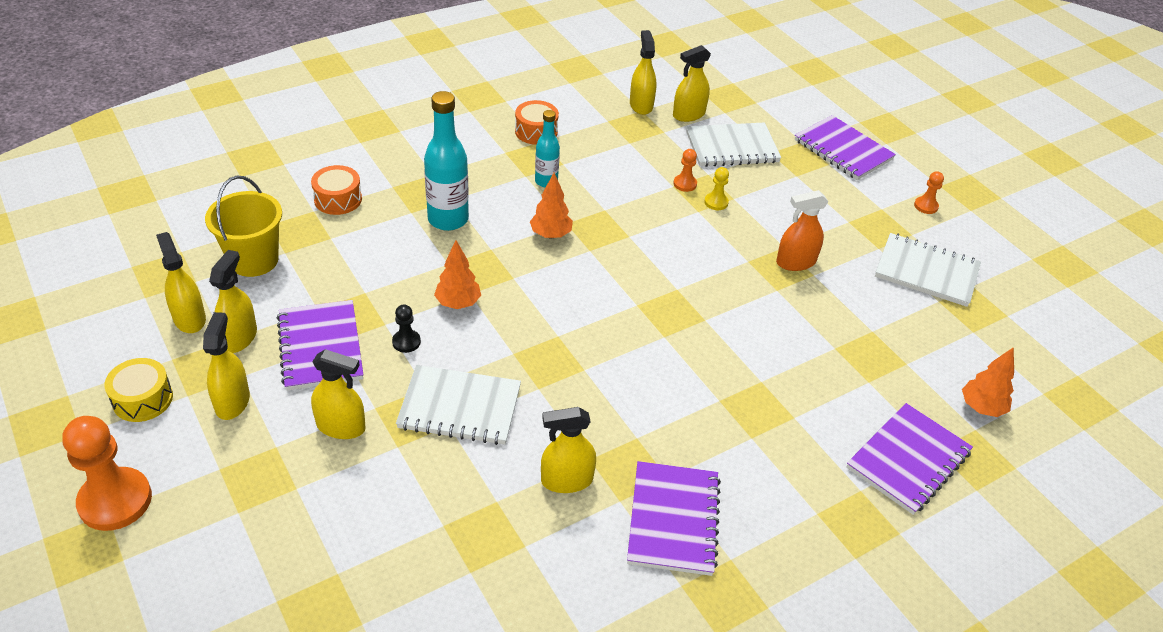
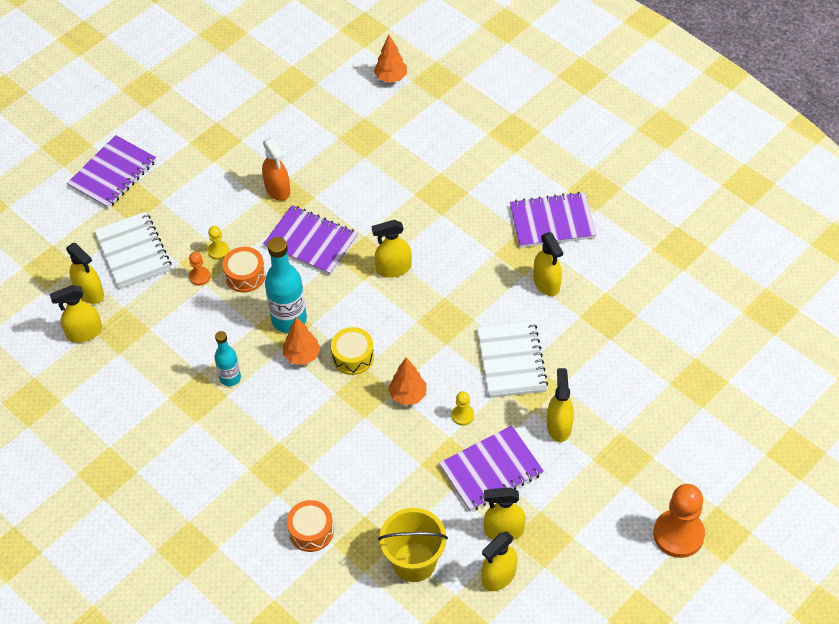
camera: 100 degrees left, 10 degrees up
yellow drum [104,358,173,422] -> yellow drum moved to [331,327,374,375]
yellow spray bottle [203,312,250,420] -> yellow spray bottle moved to [372,220,412,278]
black pawn [392,304,421,353] -> yellow pawn [452,391,474,426]
turquoise bottle [424,91,469,231] -> turquoise bottle moved to [265,237,307,333]
orange drum [515,100,559,145] -> orange drum moved to [222,247,266,292]
purple notebook [846,403,973,515] -> purple notebook moved to [263,205,358,275]
white notebook [875,233,981,307] -> none
orange pawn [914,171,944,214] -> none

